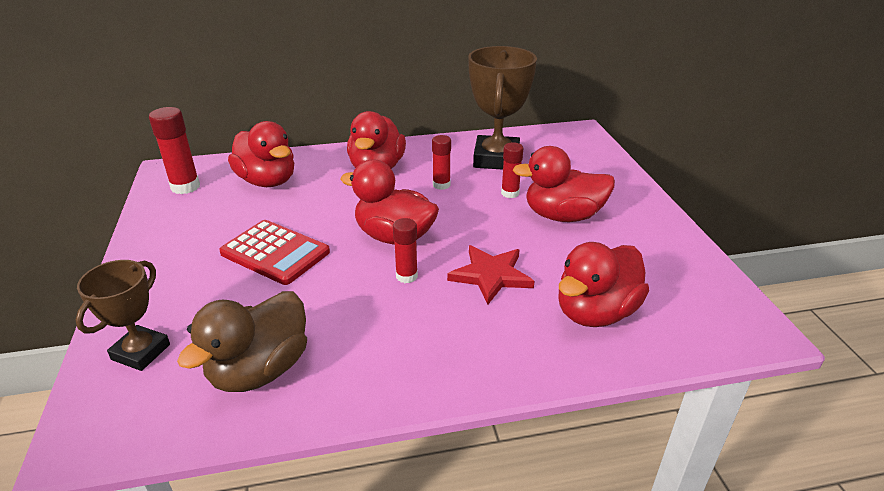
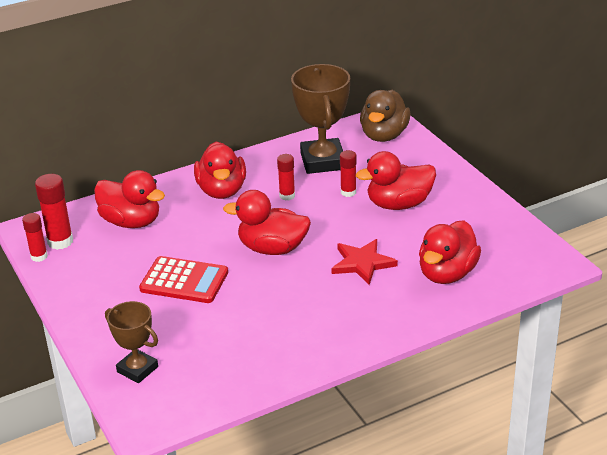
camera: 15 degrees left, 0 degrees up
brown trophy [75,260,170,371] -> brown trophy turned 60 degrees counterclockwise [105,301,158,383]
brown duck [177,291,307,392] -> brown duck moved to [360,90,410,142]
red glue stick [393,218,418,283] -> red glue stick moved to [22,213,48,262]

